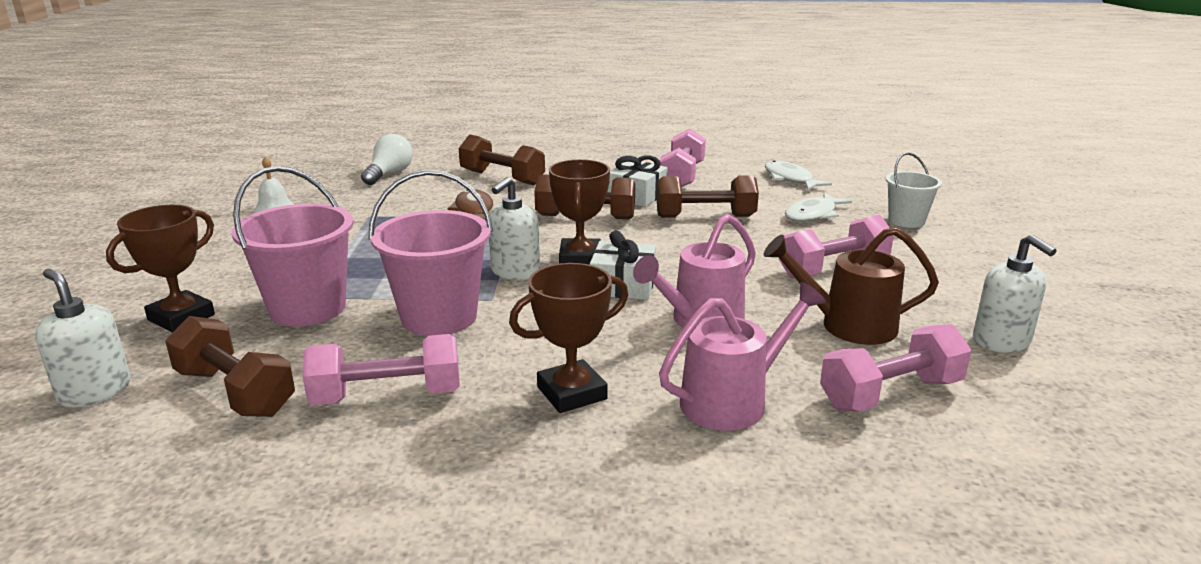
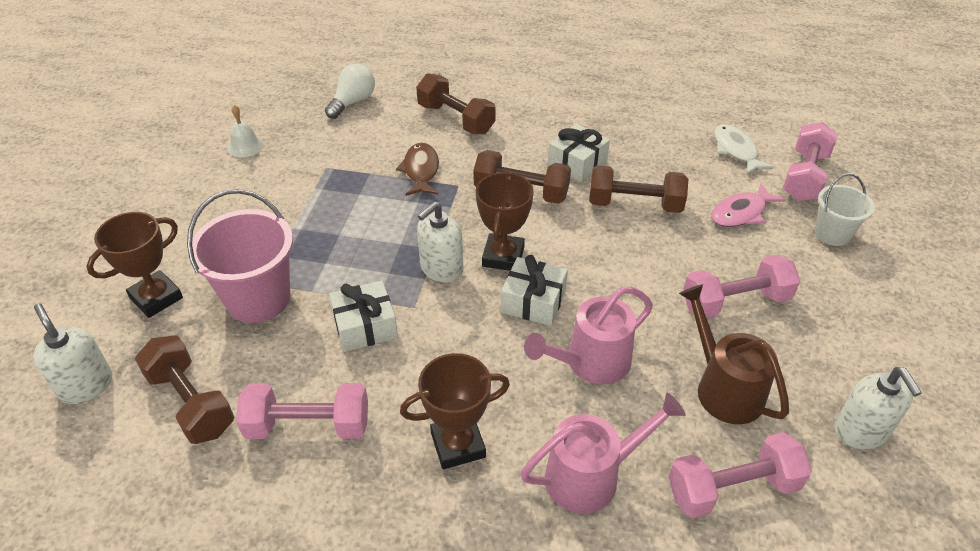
camera: 10 degrees right, 20 degrees up
pink bucket [368,170,493,336] -> white gift [329,281,398,352]
pink dumbbell [659,129,706,187] -> pink dumbbell moved to [783,122,838,201]
brown watering can [764,227,939,345] -> brown watering can turned 45 degrees clockwise [679,284,789,424]
white fish [785,193,852,222] -> pink fish [712,183,785,227]

